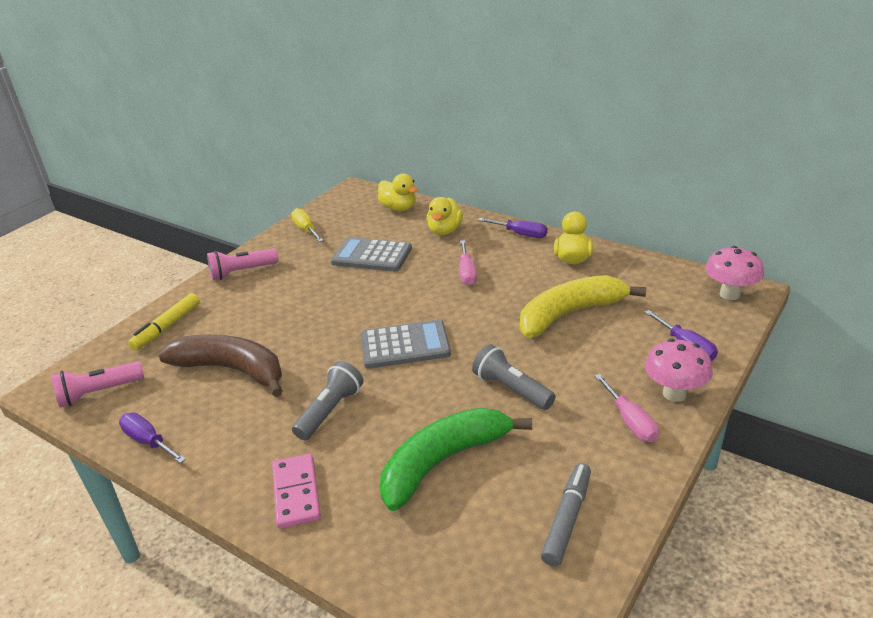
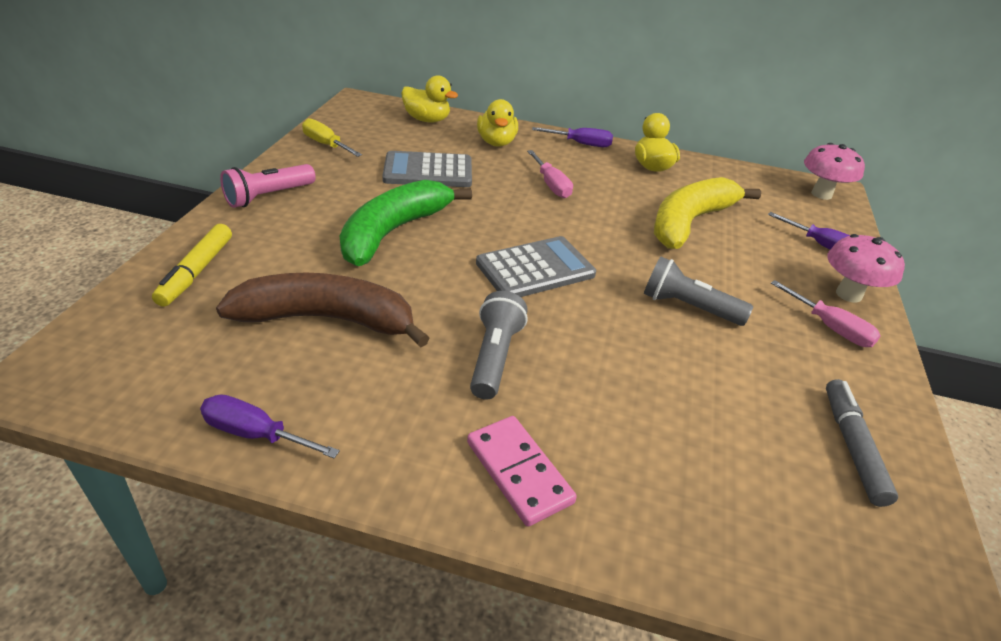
camera: 25 degrees left, 5 degrees up
pink flashlight [51,361,144,407] -> none
green banana [380,408,532,511] -> green banana moved to [340,180,472,266]

